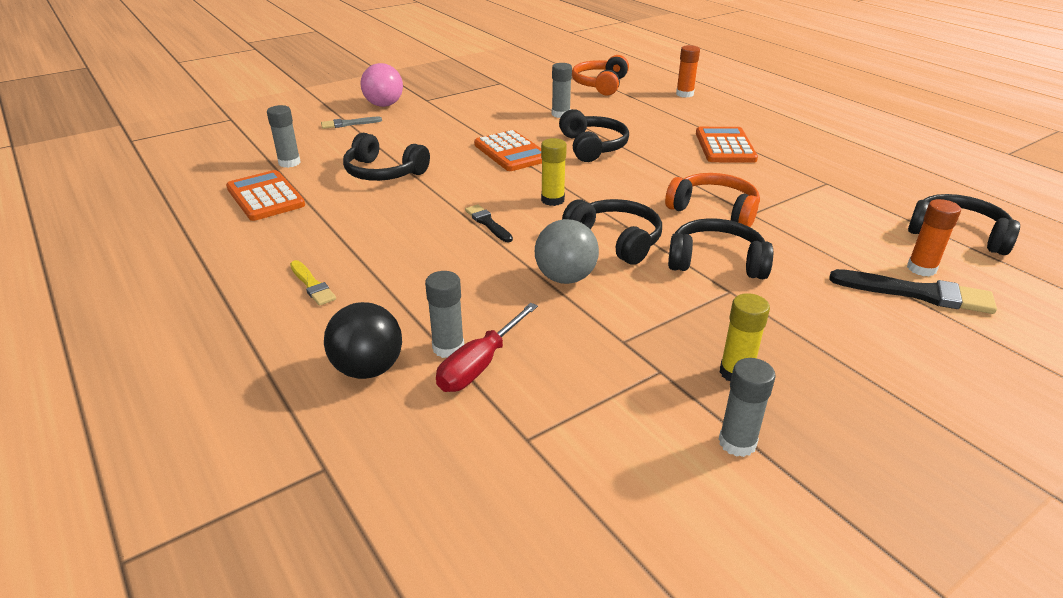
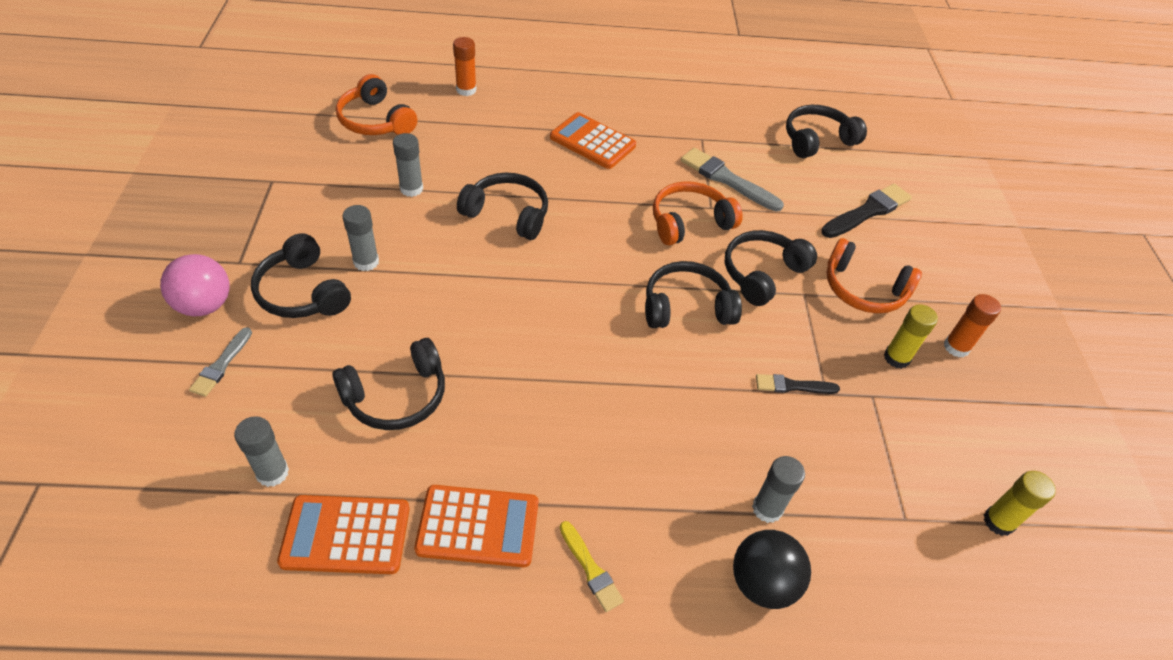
camera: 60 degrees left, 15 degrees up
yellow brush [290,260,336,306] -> yellow brush turned 60 degrees clockwise [560,521,624,612]
red screwdriver [436,303,538,392] -> none
black brush [465,204,513,242] -> black brush moved to [756,374,840,394]
orange calculator [474,130,542,171] -> orange calculator moved to [414,485,538,567]
grey ball [535,219,599,284] -> none
yellow glue stick [541,138,567,206] -> yellow glue stick moved to [984,471,1056,536]
grey glue stick [719,358,776,457] -> grey glue stick moved to [342,205,379,271]
orange glue stick [907,199,961,276] -> orange glue stick moved to [944,294,1001,357]
none -> black headphones [251,233,351,318]
none -> grey brush [681,148,784,212]
none -> orange headphones [827,238,922,313]

